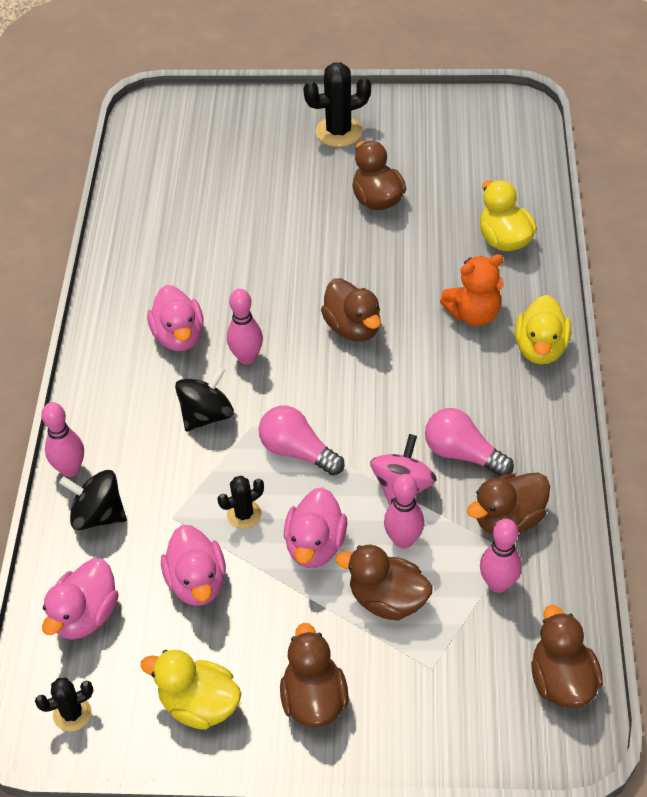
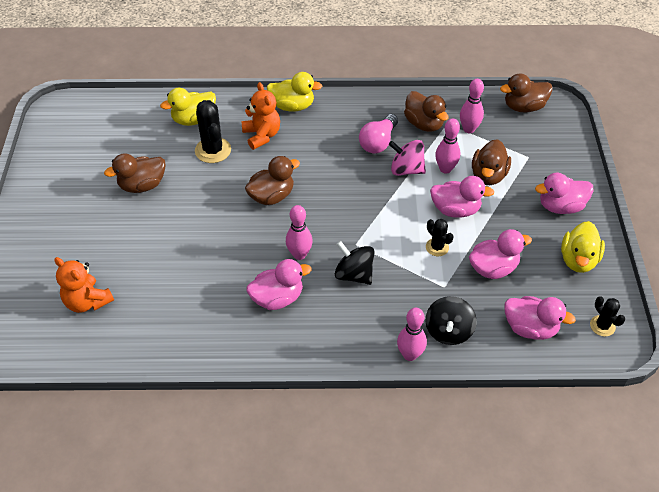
camera: 95 degrees left, 0 degrees up
pink light bulb [259,405,345,475] -> none
brown duck [280,623,349,727] -> pink duck [535,173,593,214]
black cactus [303,62,371,147] -> black cactus moved to [195,100,231,163]
none -> orange teddy bear [55,257,114,313]

